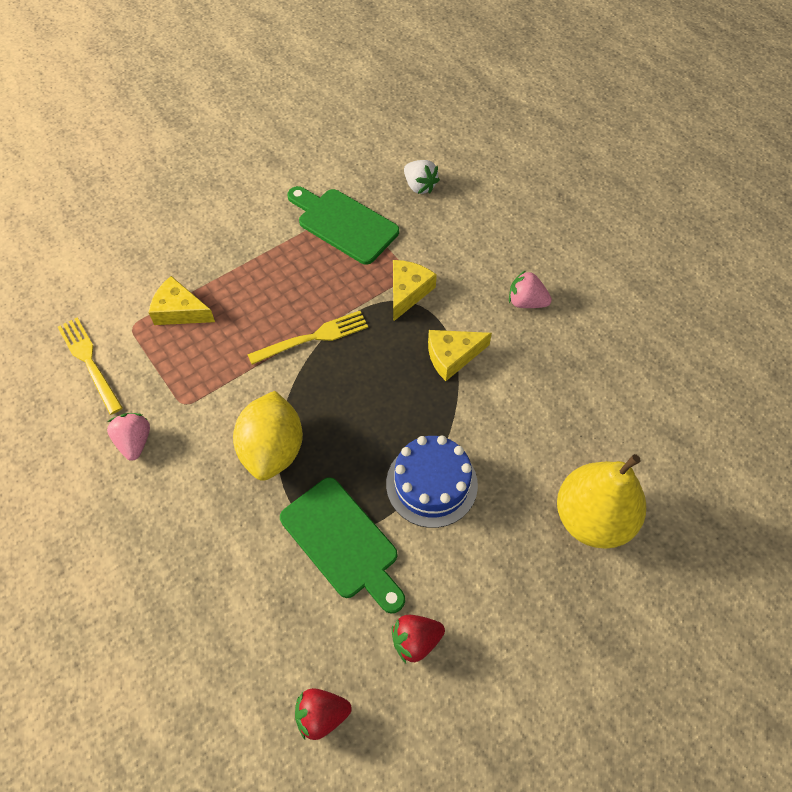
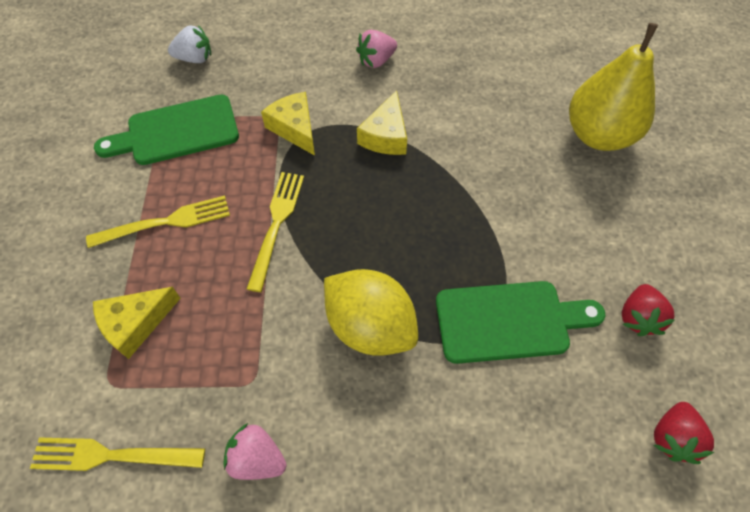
camera: 55 degrees left, 0 degrees up
blue cake [386,436,478,528] -> none
none -> yellow fork [86,195,230,248]

